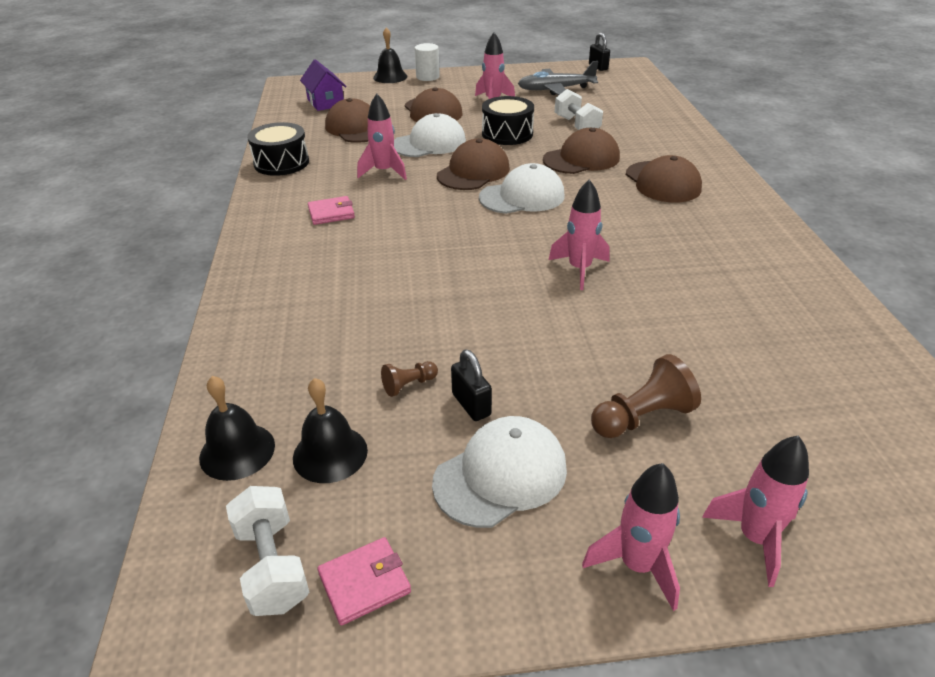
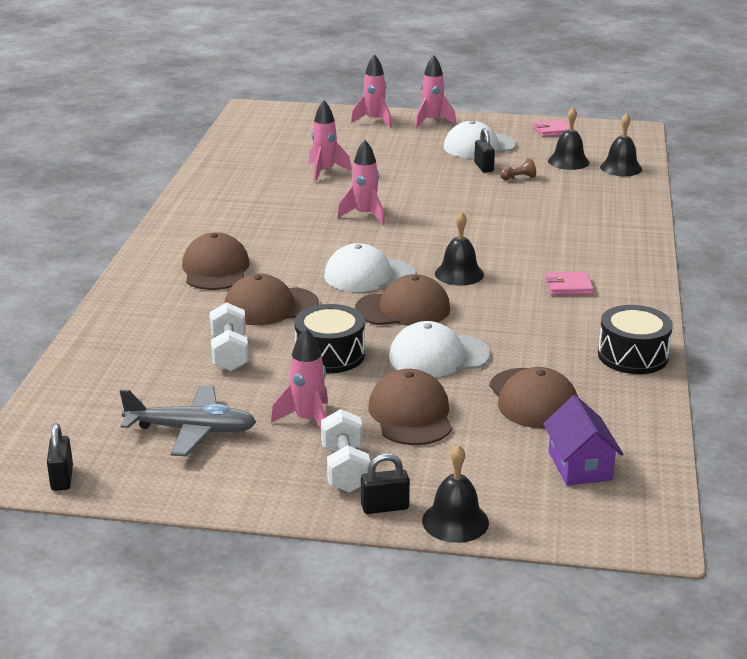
camera: 165 degrees left, 10 degrees down
white dumbbell [226,486,309,616] -> white dumbbell moved to [321,409,370,493]
pink rocket [357,93,407,180] -> pink rocket moved to [309,100,352,182]
white cylinder [415,43,440,81] -> black padlock [361,453,410,514]
brown cap [437,138,510,190] -> brown cap turned 150 degrees counterclockwise [355,274,450,326]
brown pawn [591,354,701,438] -> none
none -> black bell [435,212,484,286]

